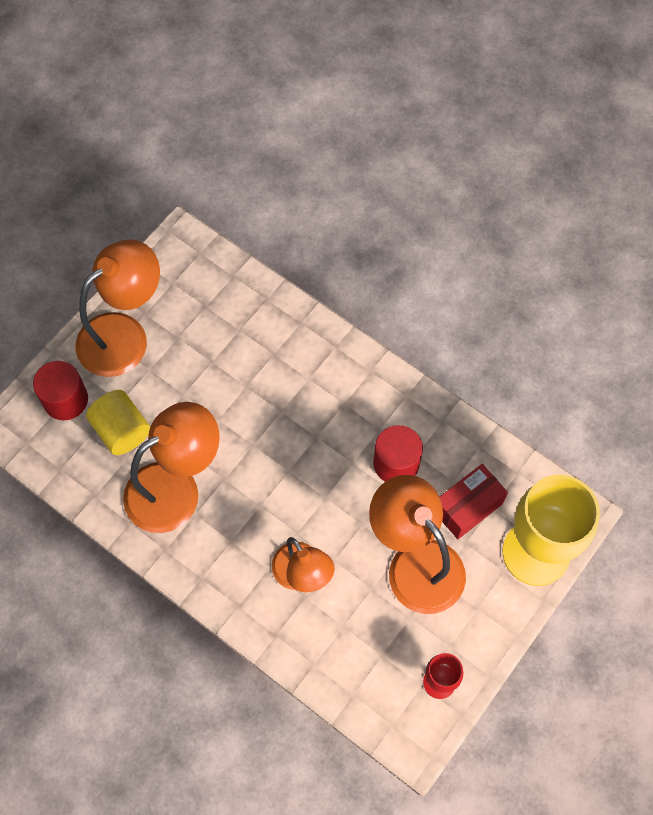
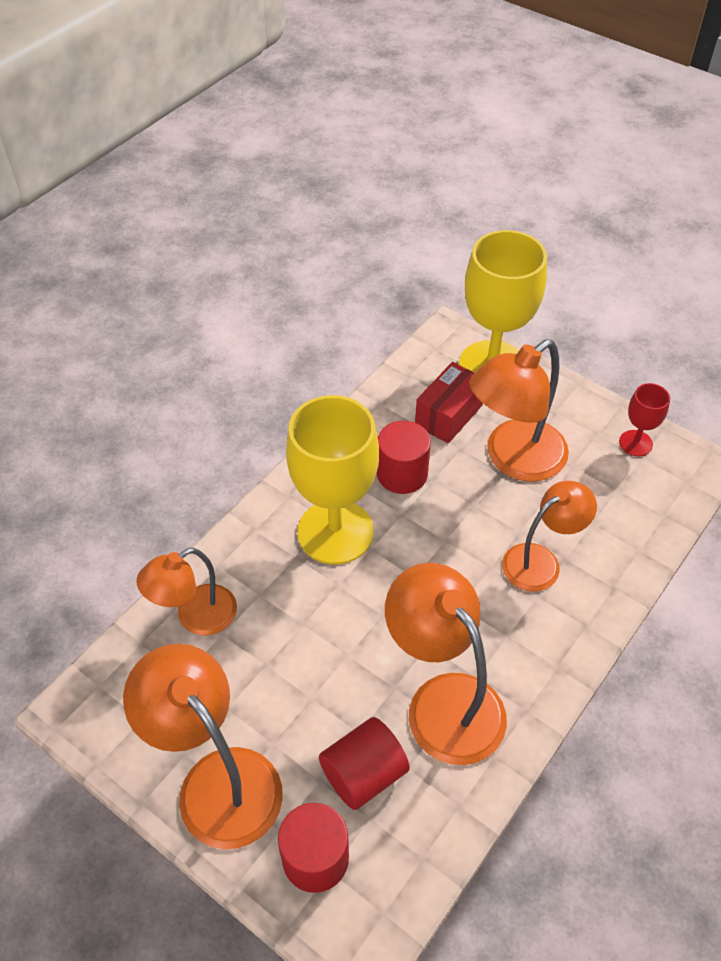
camera: 90 degrees left, 15 degrees down
yellow cylinder [86,390,150,455] -> red cylinder [319,717,410,810]
red box [440,464,508,539] -> red box turned 75 degrees clockwise [415,362,483,444]
none -> orange lamp [137,548,237,635]
none -> yellow goblet [286,395,379,564]

